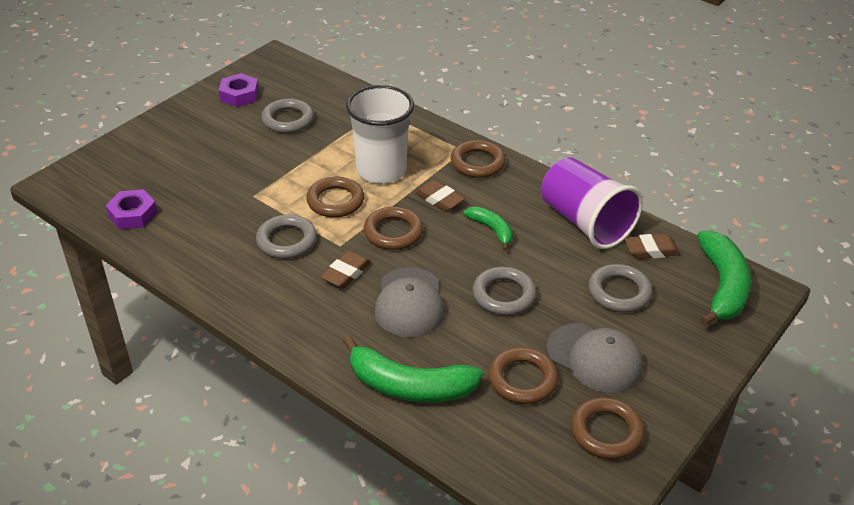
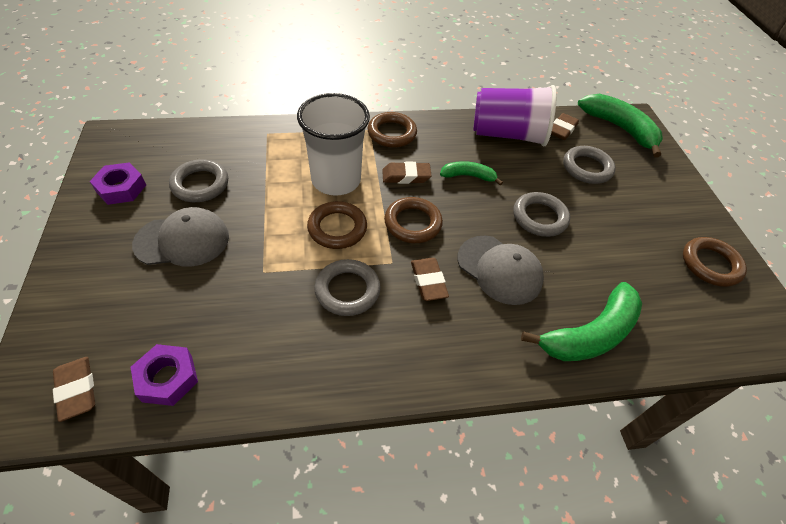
camera: 50 degrees left, 10 degrees up
brown ring [489,347,558,404] -> none
grey cap [546,323,643,393] -> grey cap moved to [132,207,229,267]
none -> brown eraser [53,357,95,422]

